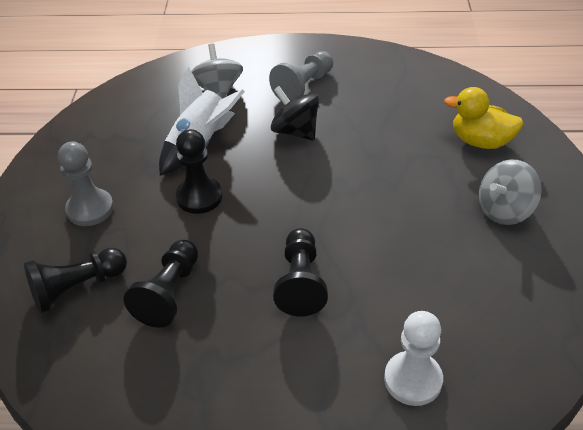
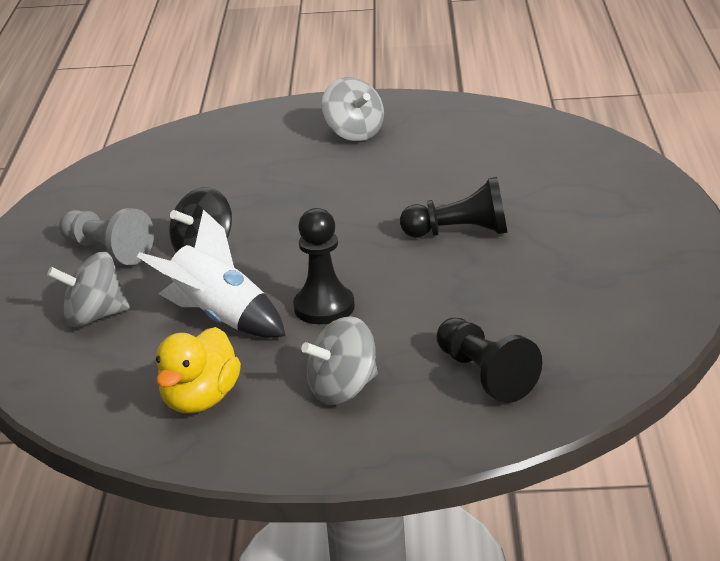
camera: 90 degrees left, 15 degrees down
grey pawn [58,142,114,226] -> grey spinning top [301,316,378,405]
black pawn [123,240,198,328] -> none
white pawn [384,311,443,406] -> none
yellow duck [444,87,524,149] -> yellow duck moved to [156,327,241,413]

